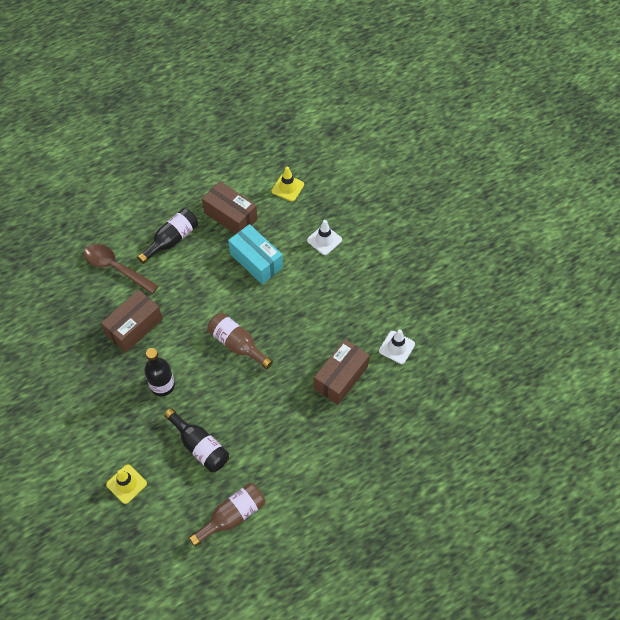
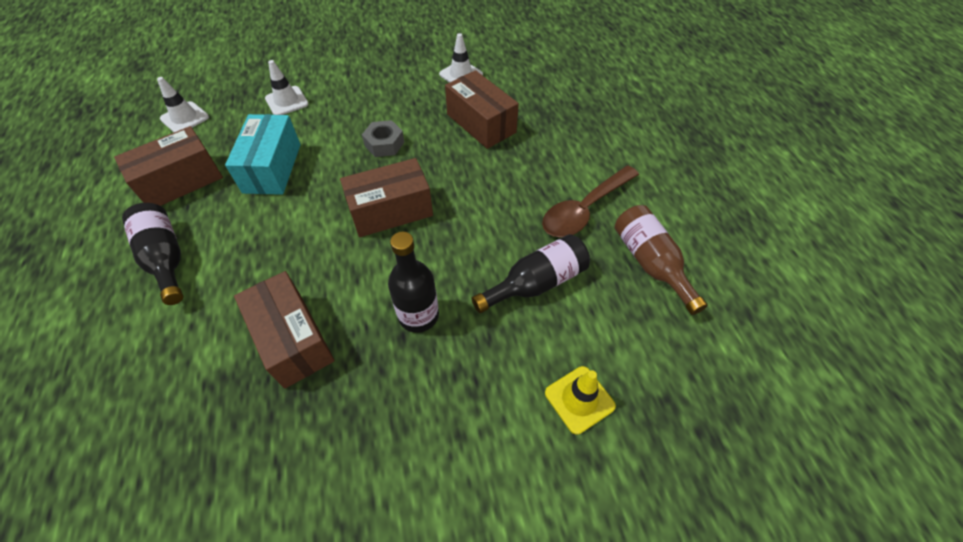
camera: 75 degrees left, 5 degrees down
brown spoon [84,244,159,294] -> brown spoon moved to [542,165,639,237]
brown bottle [207,313,273,369] -> brown box [340,158,433,237]
turquoise box [228,224,283,284] -> turquoise box turned 60 degrees counterclockwise [225,114,301,195]
yellow traffic cone [272,167,304,201] -> white traffic cone [157,77,209,132]
none -> grey nut [362,120,404,157]

